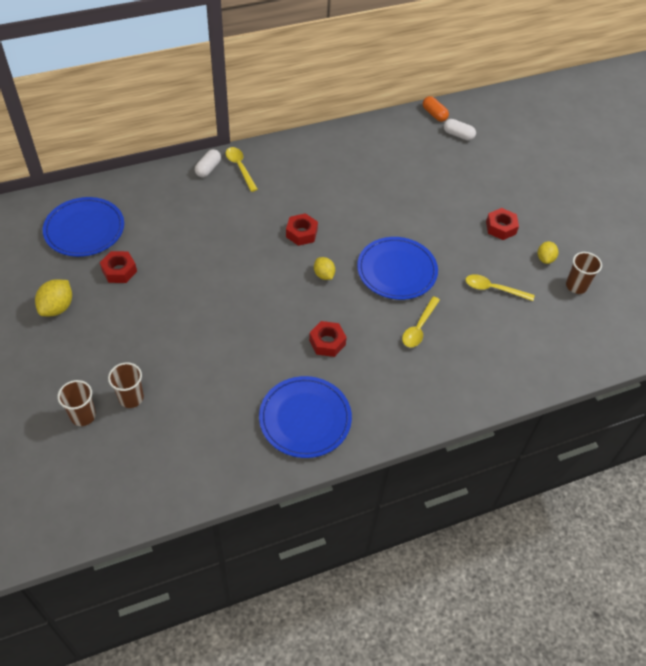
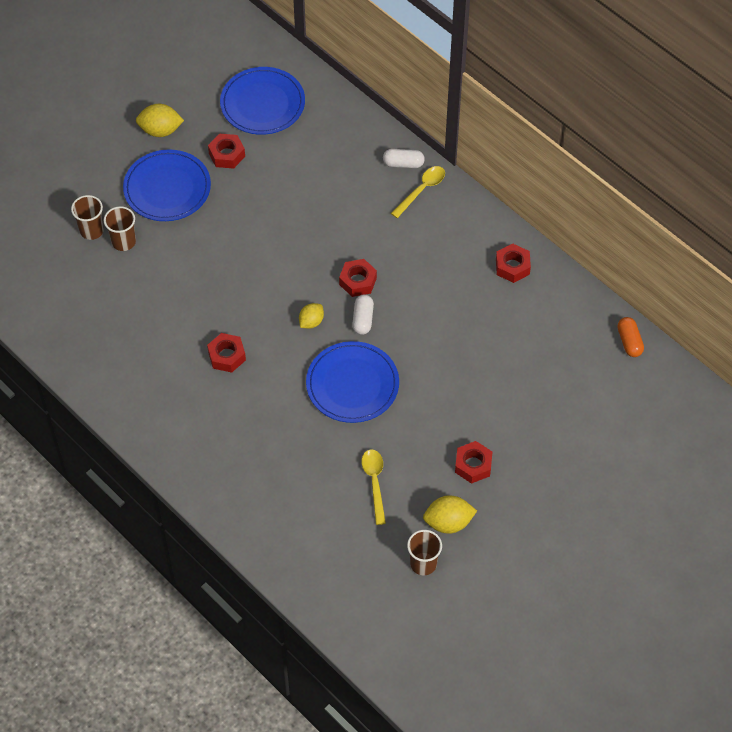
camera: 70 degrees right, 5 degrees up
brown cup [57,380,96,426] -> brown cup moved to [104,206,136,251]
blue plate [259,376,352,458] -> blue plate moved to [123,149,211,221]
yellow spoon [402,296,440,347] -> none
orange capsule [423,96,449,122] -> orange capsule turned 45 degrees counterclockwise [617,317,644,357]
white capsule [444,119,476,141] -> white capsule moved to [352,295,374,335]
yellow lemon [538,241,558,264] -> yellow lemon [423,495,477,534], size x1.52
none -> red nut [496,243,531,283]

